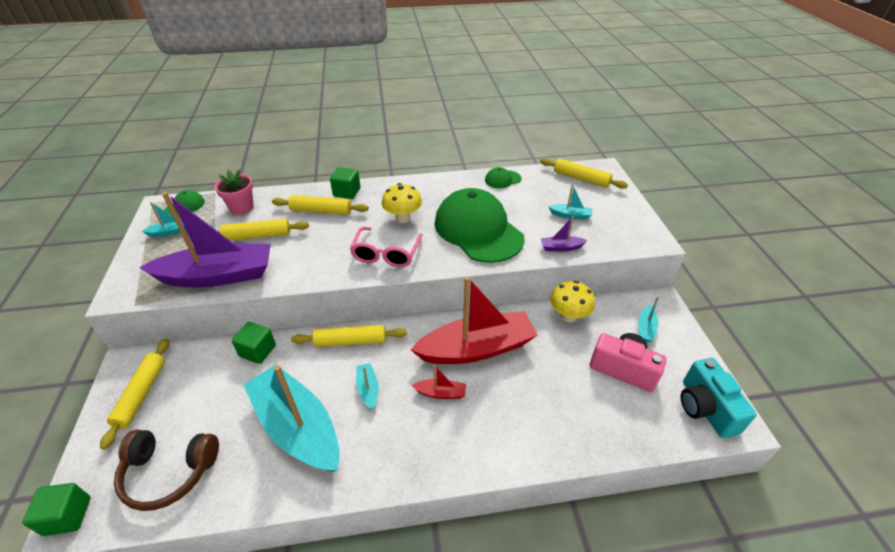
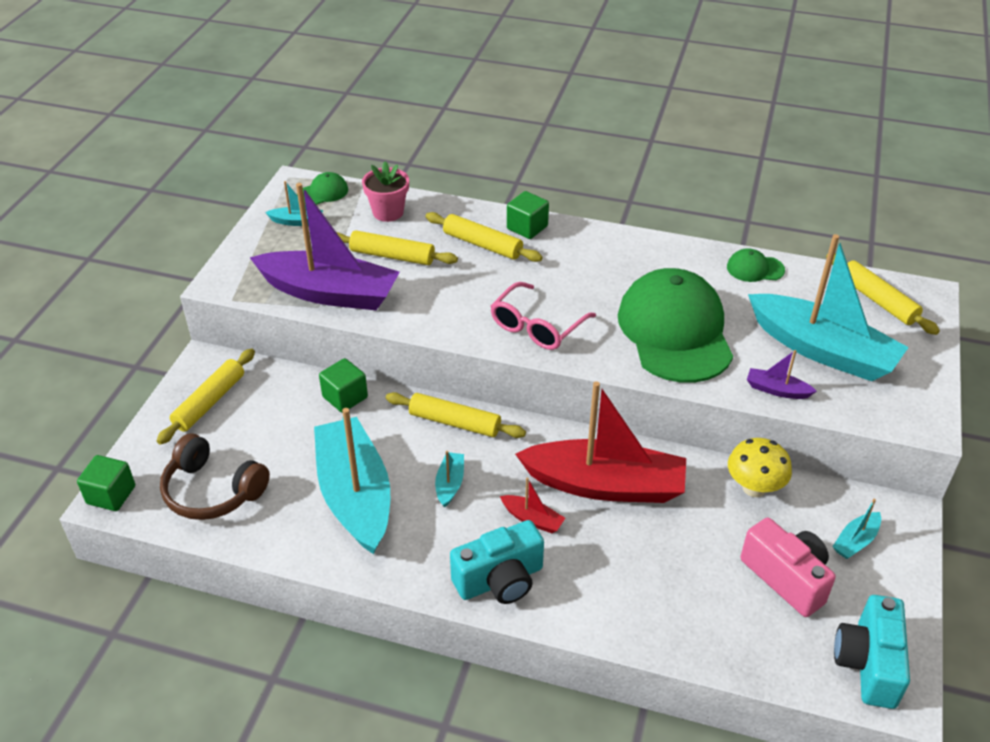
camera: 25 degrees right, 0 degrees up
yellow mushroom [382,183,422,223] -> none
turquoise boat [549,184,592,220] -> turquoise boat [748,234,909,381], size x2.46
none -> turquoise camera [450,520,544,604]

